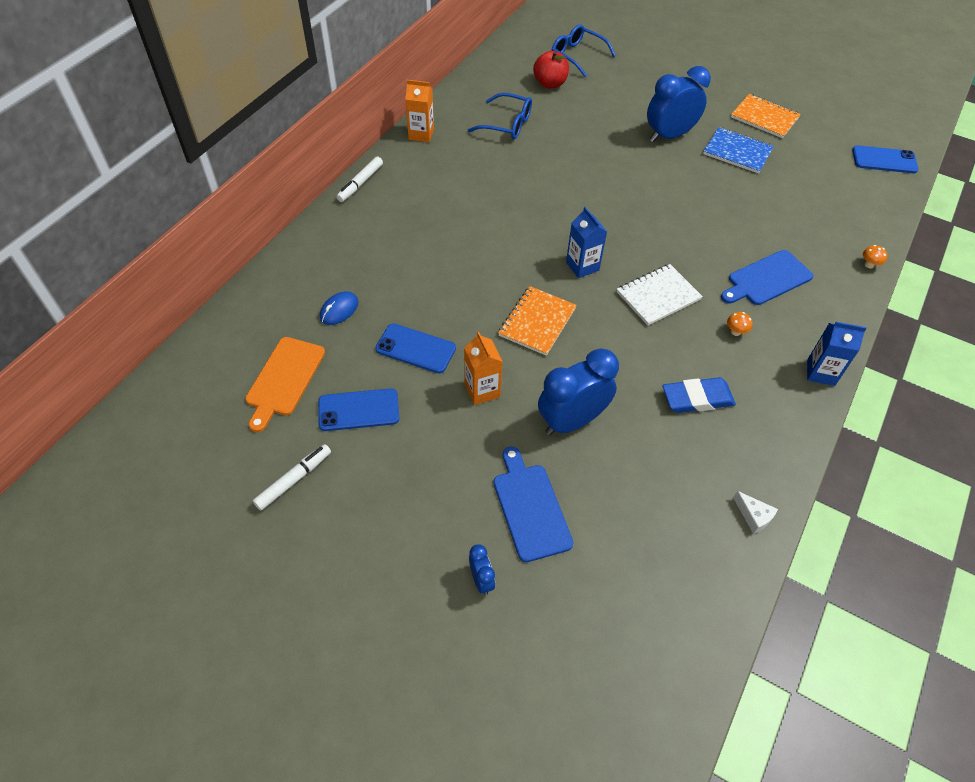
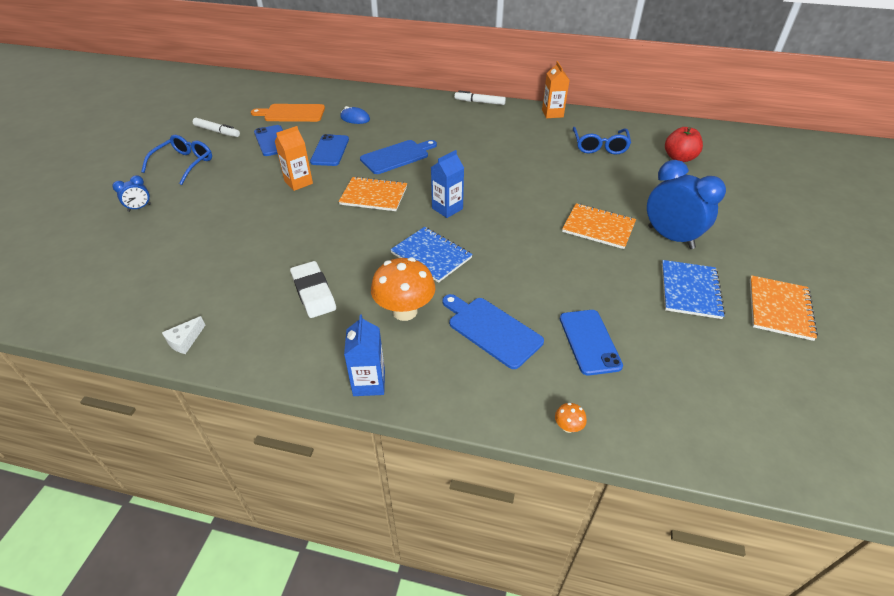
camera: 75 degrees right, 10 degrees down
blue cutting board [494,447,573,562] -> blue cutting board moved to [360,140,437,174]
blue clock [538,348,619,435] -> none
blue glasses [551,24,616,78] -> blue glasses moved to [141,135,212,185]
white notebook [617,264,703,325] -> blue notebook [390,227,473,283]
blue eraser [662,377,736,413] -> white eraser [290,261,336,318]
orange mushroom [727,312,752,336] -> orange mushroom [371,257,435,321], size x2.43
blue phone [852,145,919,173] -> blue phone moved to [560,310,623,376]
none -> orange notebook [562,203,636,249]

